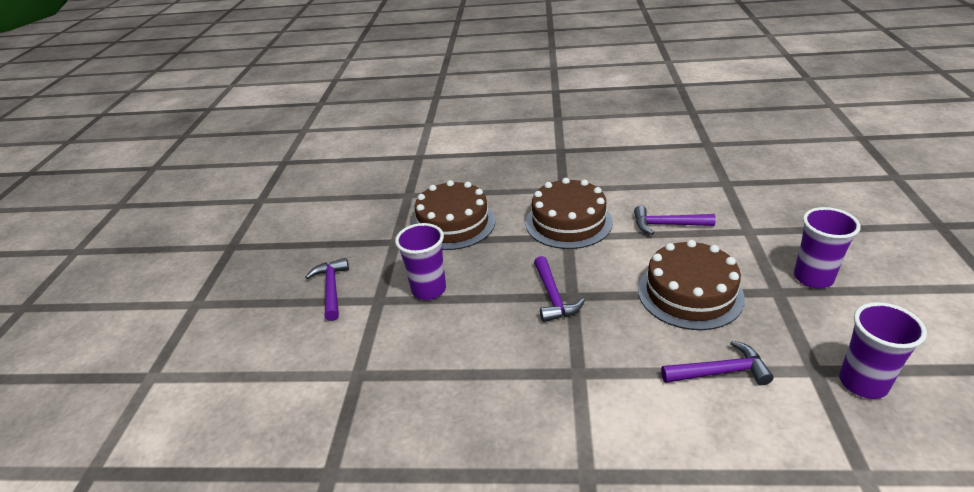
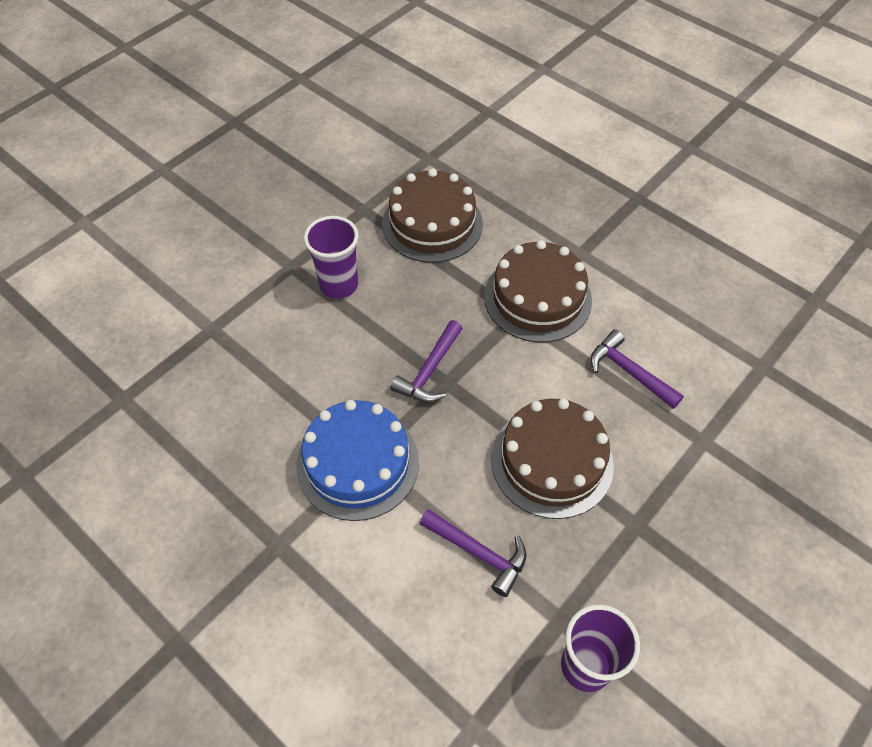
camera: 35 degrees right, 20 degrees up
purple hammer [305,258,349,321] -> none
purple cup [794,207,861,288] -> none
none -> blue cake [296,400,419,521]

